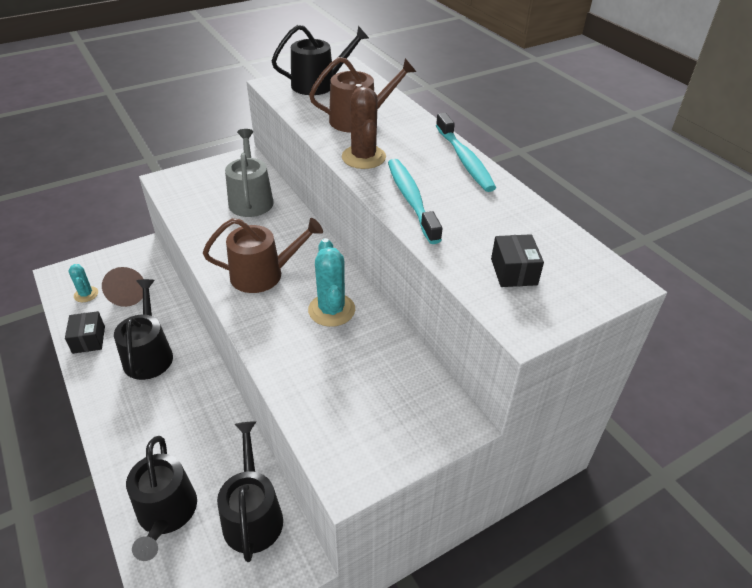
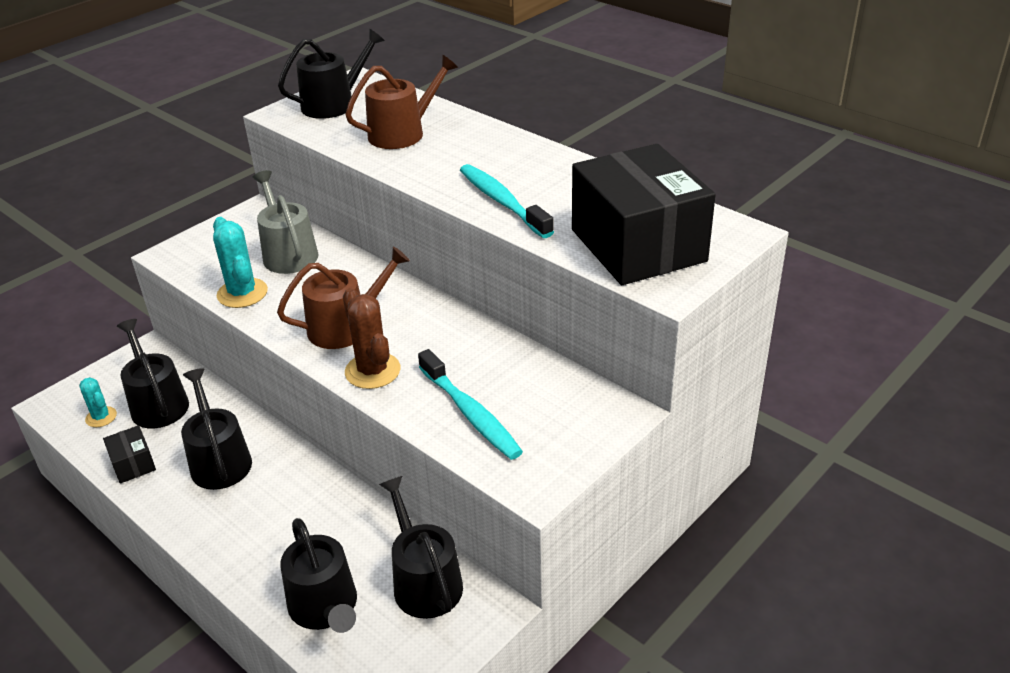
camera: 15 degrees left, 5 degrees down
brown cone [102,267,143,307] -> black watering can [117,319,189,428]
turquoise cactus [308,238,355,327] -> turquoise cactus moved to [213,217,268,308]
brown cactus [342,84,386,169] -> brown cactus moved to [343,288,401,389]
turquoise toothbrush [436,113,496,192] -> turquoise toothbrush moved to [418,349,523,460]
black box [491,234,544,287] -> black box [572,144,716,285], size x2.44

